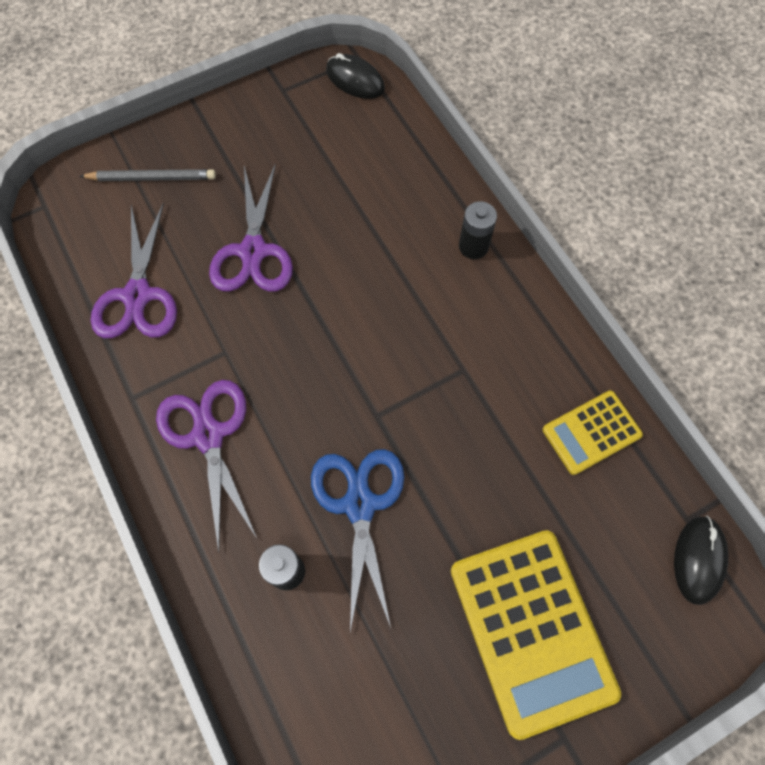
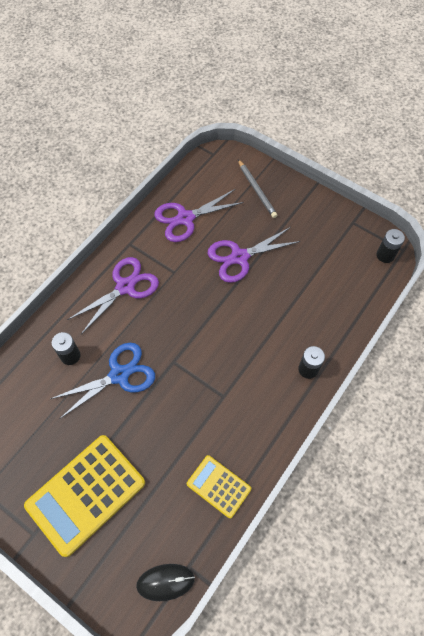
camera: 65 degrees right, 5 degrees down
black mouse [326,53,385,99] -> black battery [377,229,405,263]

